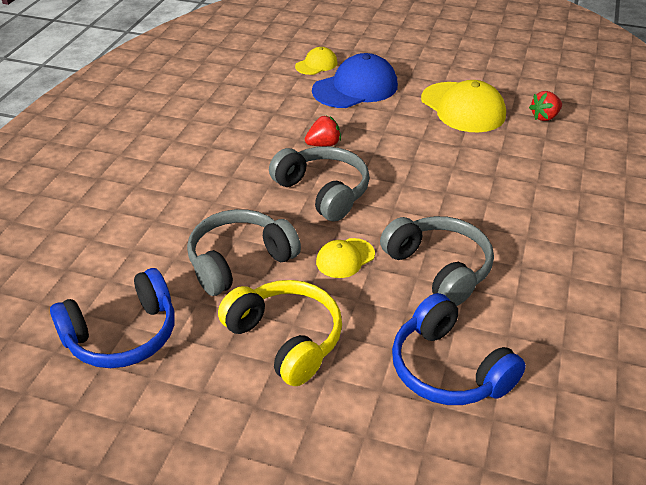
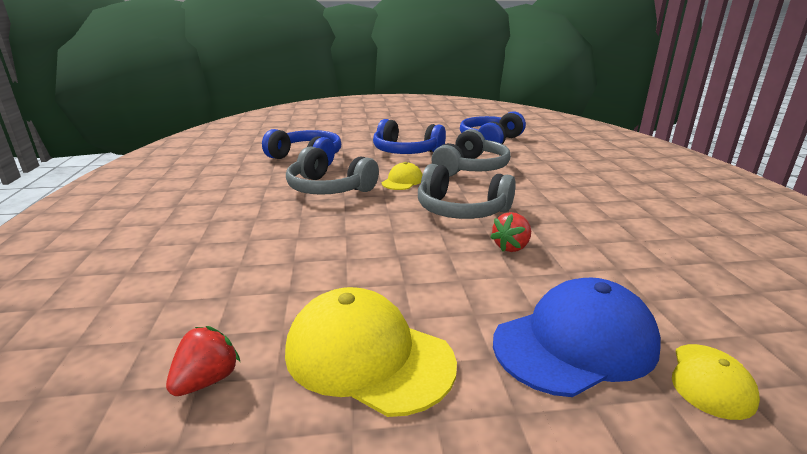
camera: 155 degrees right, 15 degrees down
yellow headphones [218,280,342,386] -> blue headphones [373,119,446,154]
blue cap [312,53,398,108] -> blue cap turned 150 degrees counterclockwise [493,277,661,397]

